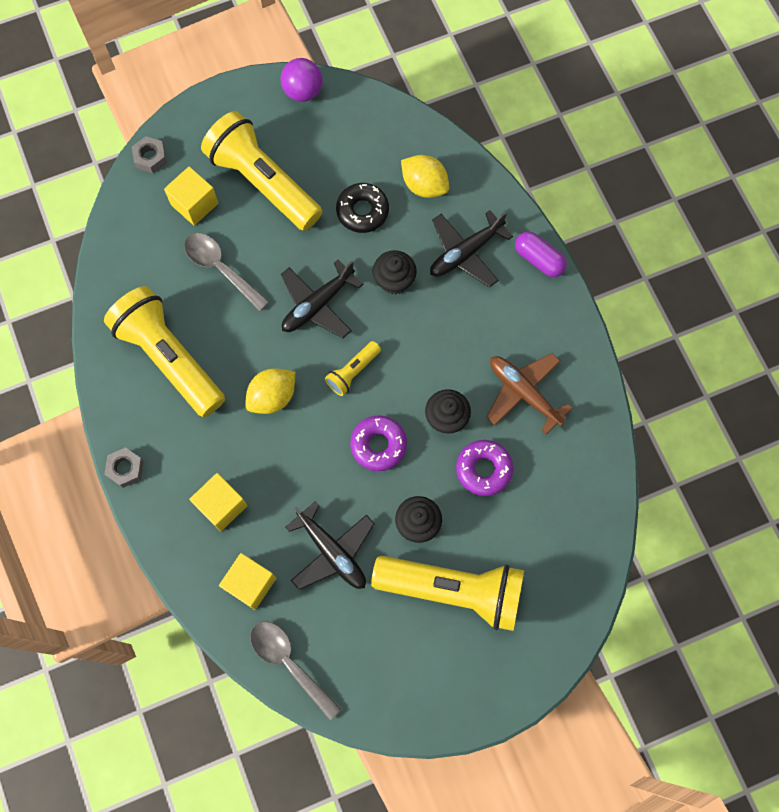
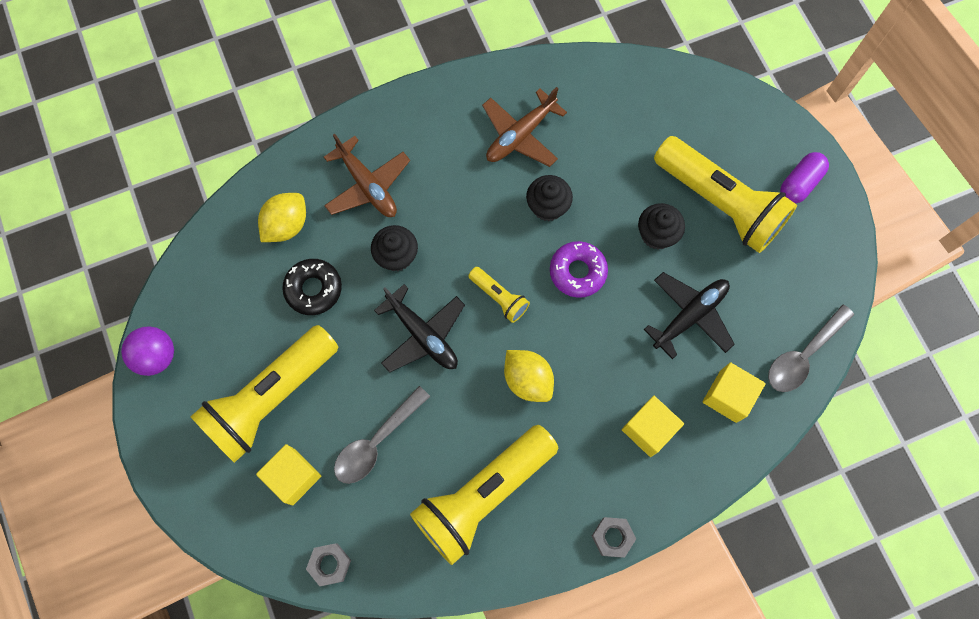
camera: 90 degrees left, 0 degrees up
grey nut [132,136,167,173] -> grey nut moved to [306,543,351,586]
yellow flashlight [371,556,524,631] -> yellow flashlight turned 120 degrees clockwise [654,136,797,253]
black plane [430,210,513,288] -> brown plane [324,133,410,217]
purple donut [456,440,513,496] -> none
purple capsule [515,231,567,277] -> purple capsule moved to [780,152,829,203]

